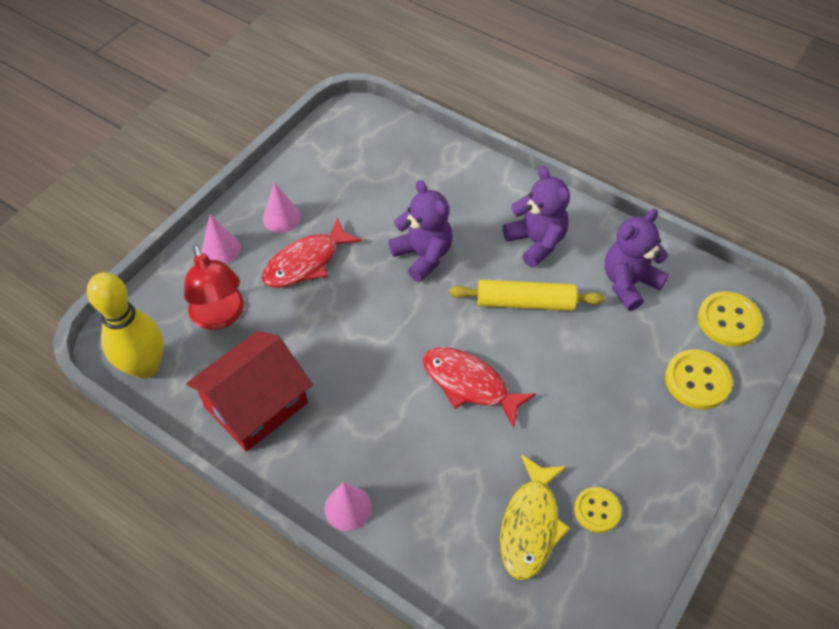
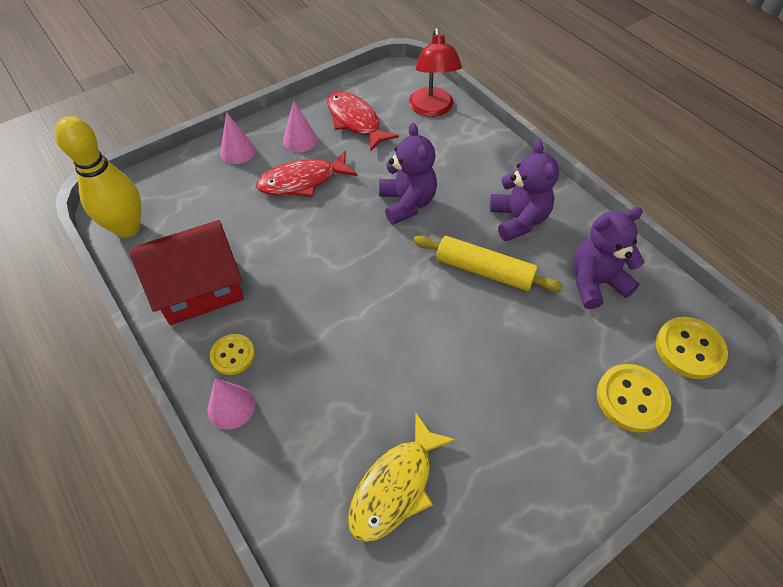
camera: 20 degrees right, 0 degrees up
red lamp [184,245,244,330] -> red lamp moved to [409,28,462,117]
red fish [423,347,536,428] -> red fish moved to [327,91,399,151]
yellow button [574,487,621,533] -> yellow button moved to [210,334,255,375]

